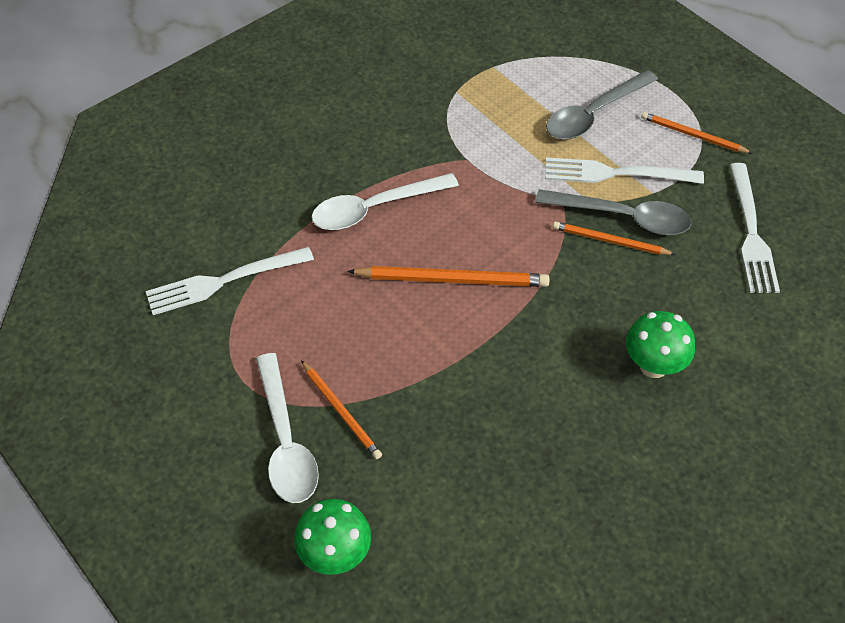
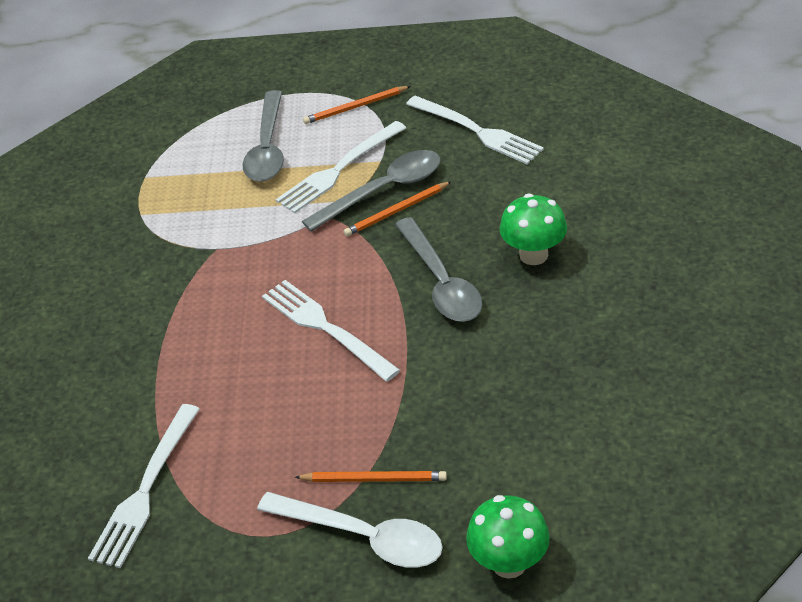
camera: 45 degrees left, 10 degrees down
white spoon [311,173,459,230] -> none
orange pencil [347,266,549,287] -> white fork [262,280,400,382]
none -> grey spoon [395,217,483,322]

